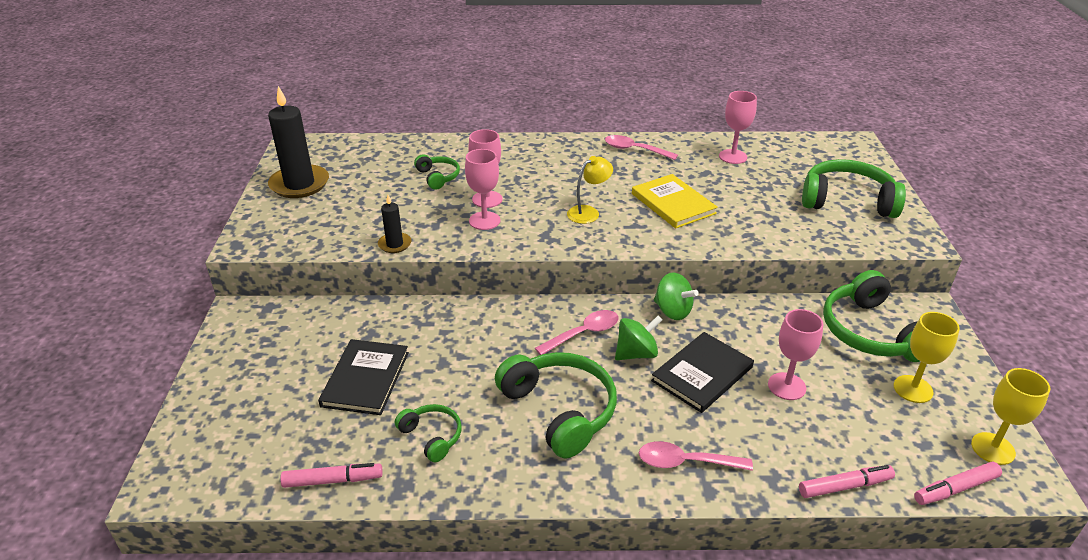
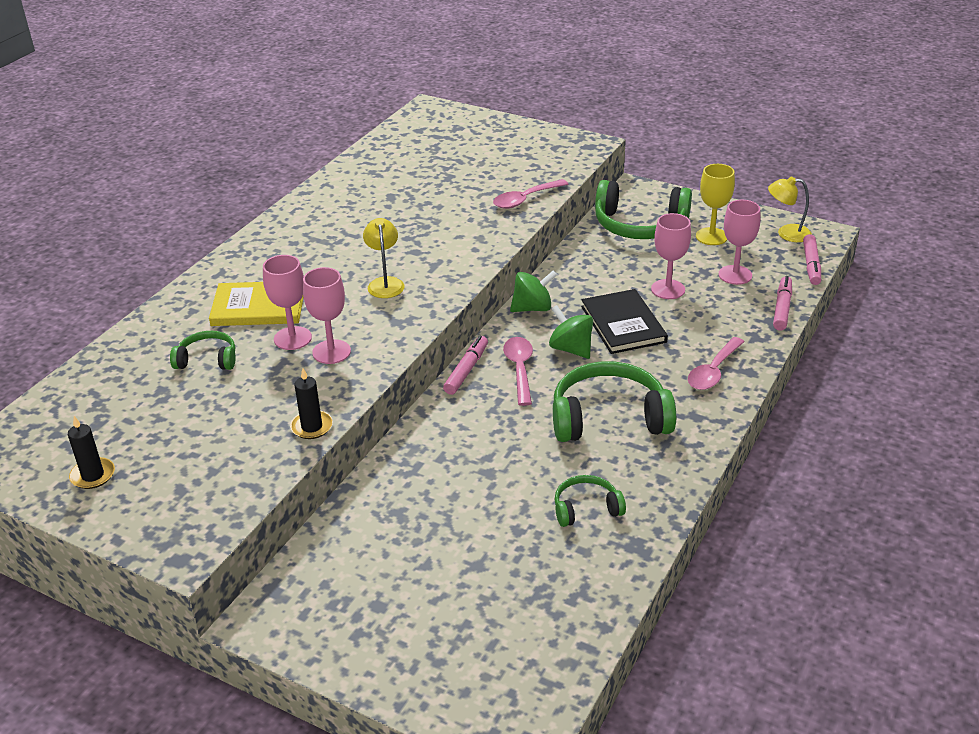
camera: 60 degrees left, 0 degrees up
black candle [268,86,329,198] -> black candle [68,416,115,489], size x0.51
pink marker [280,463,383,488] -> pink marker moved to [443,336,488,395]
black book [318,339,409,415] -> none
pink spoon [605,135,678,160] -> pink spoon moved to [493,179,568,209]
green spinning top [615,315,663,360] -> green spinning top turned 45 degrees counterclockwise [549,305,593,359]
yellow book [632,174,718,229] -> yellow book moved to [209,282,303,326]
pink goblet [719,91,757,164] -> pink goblet moved to [718,200,761,285]
green headphones [802,159,906,218] -> none
yellow goblet [971,368,1051,465] -> yellow lamp [768,176,812,242]

